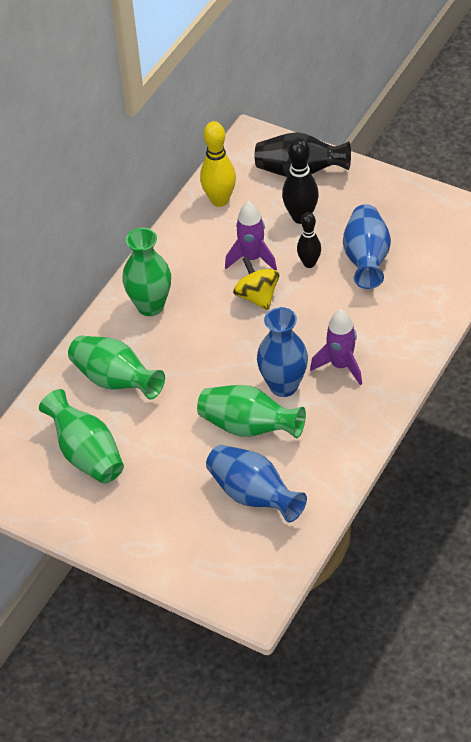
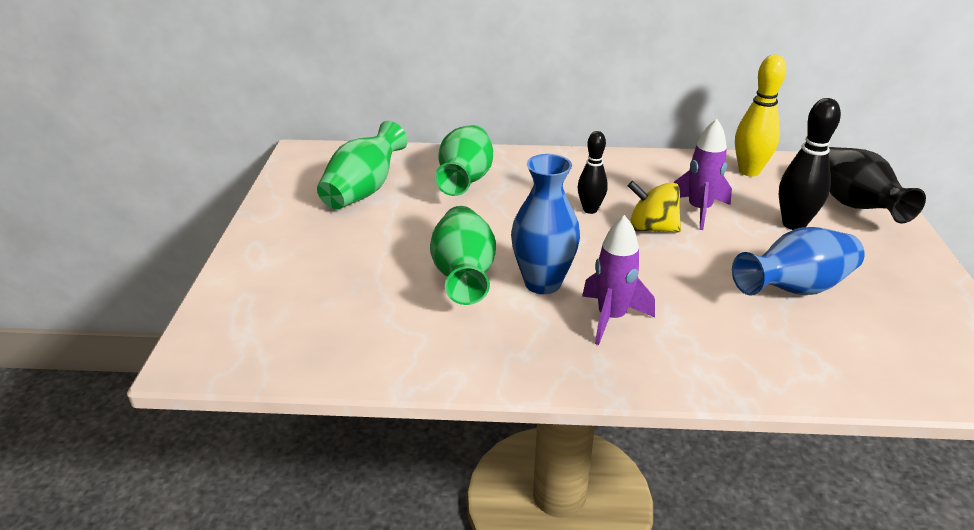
camera: 60 degrees right, 15 degrees down
green vase [122,228,171,316] -> none
blue vase [206,445,307,522] -> none
yellow spinning top [233,257,279,310] -> yellow spinning top turned 105 degrees counterclockwise [628,181,681,232]
black bowling pin [297,212,321,268] -> black bowling pin moved to [578,131,608,214]

